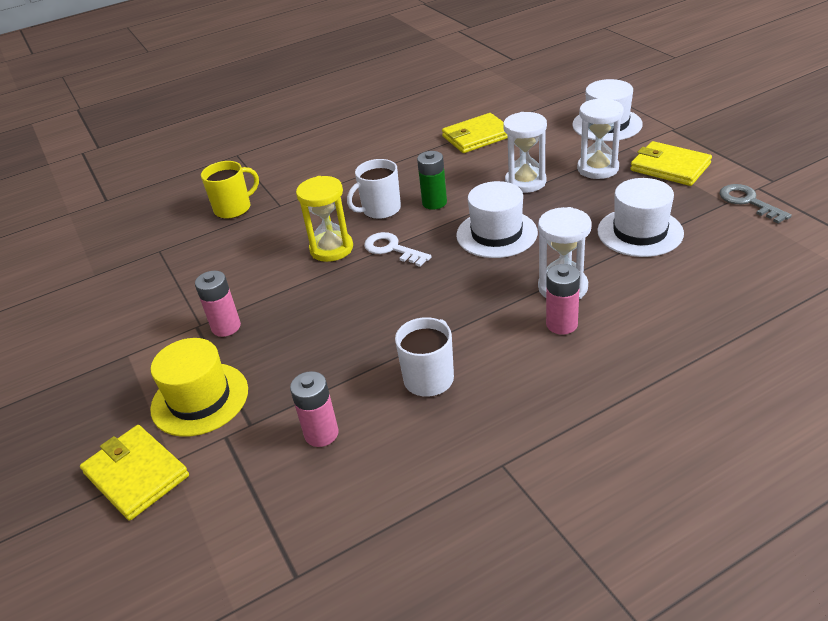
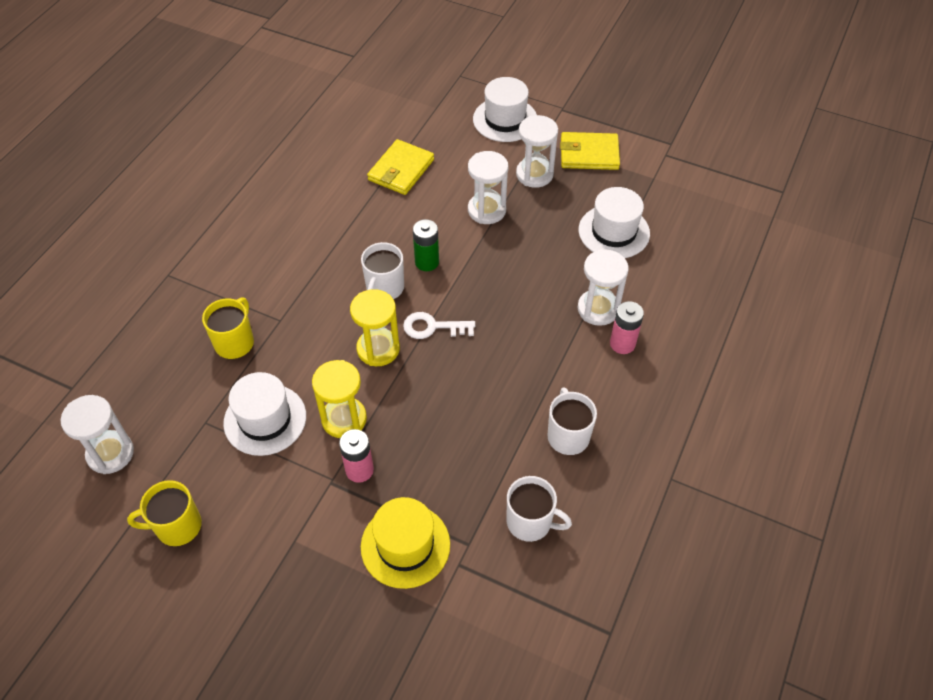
camera: 40 degrees left, 15 degrees up
yellow wallet [80,425,189,521] -> none
pink battery [290,371,339,447] -> white mug [507,476,572,542]
white hat [456,181,538,258] -> white hat moved to [223,372,306,456]
grey key [719,184,792,224] -> none
none -> white hourglass [61,395,134,474]
none -> yellow mug [127,480,202,546]
none -> yellow hourglass [312,360,367,438]

